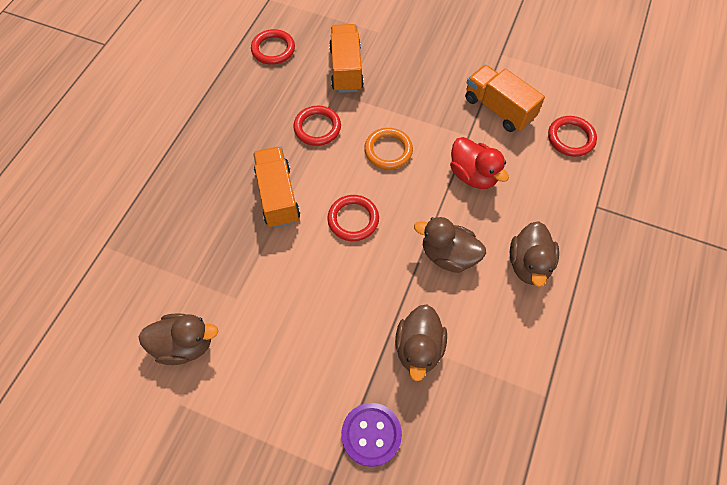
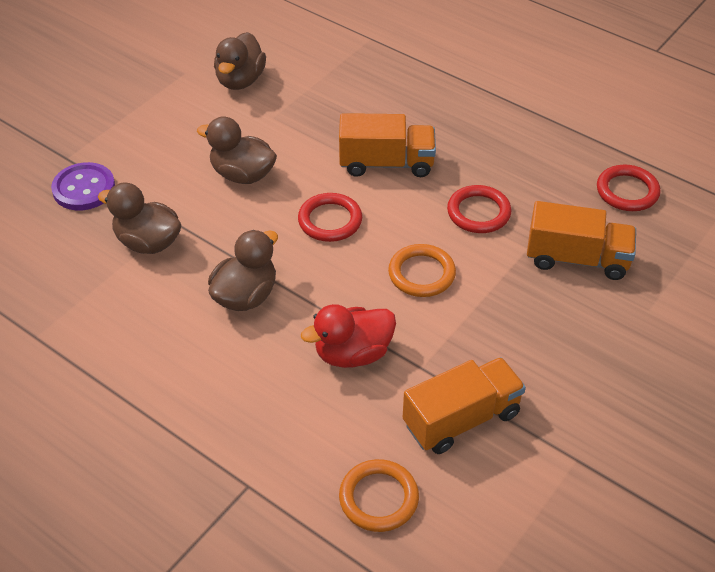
camera: 105 degrees right, 15 degrees down
brown duck [510,221,559,287] -> brown duck moved to [197,117,277,184]
red ring [548,116,597,157] -> orange ring [339,459,419,532]

